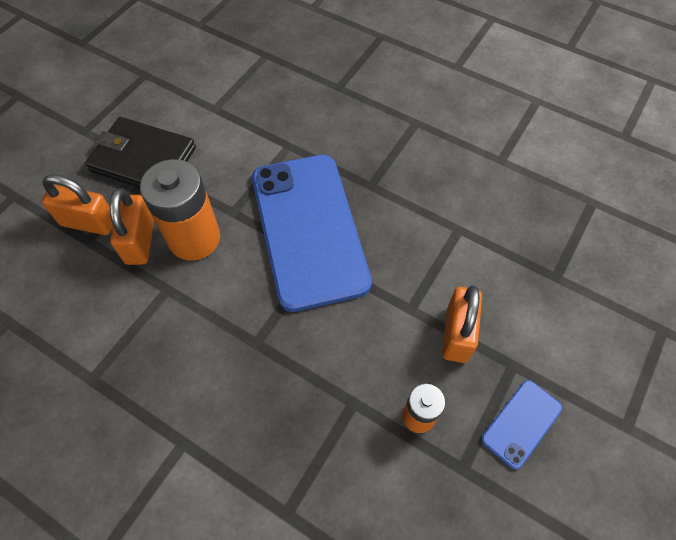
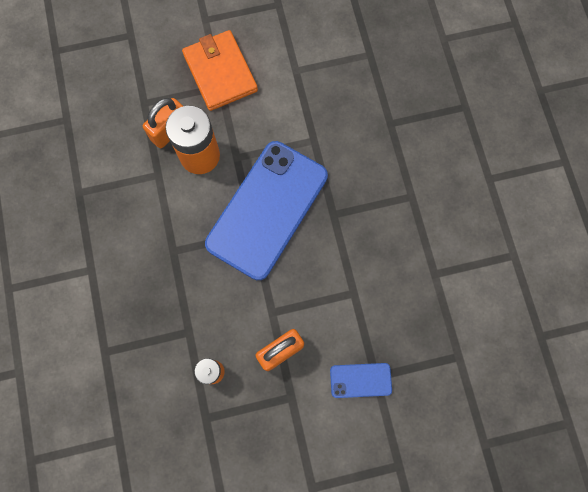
camera: 45 degrees right, 15 degrees up
orange padlock [42,174,113,235] -> none
black wallet [85,117,196,188] -> orange wallet [182,30,258,111]
blue phone [481,380,562,470] -> blue phone moved to [330,363,392,398]

